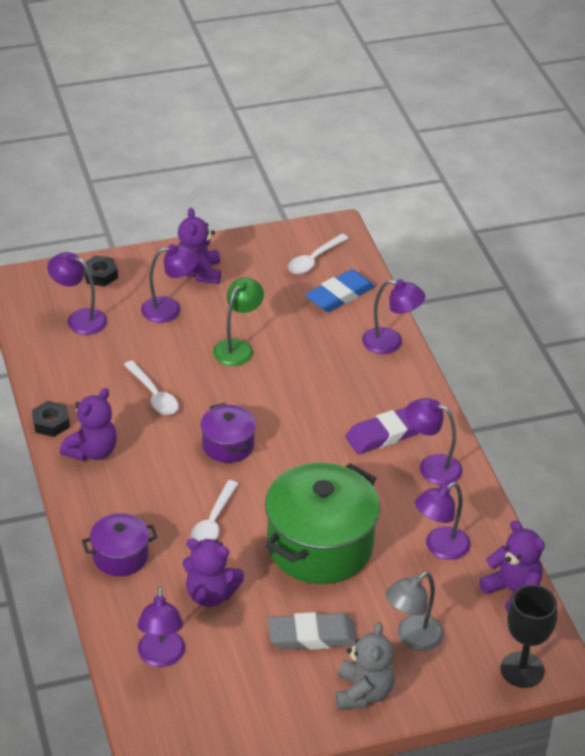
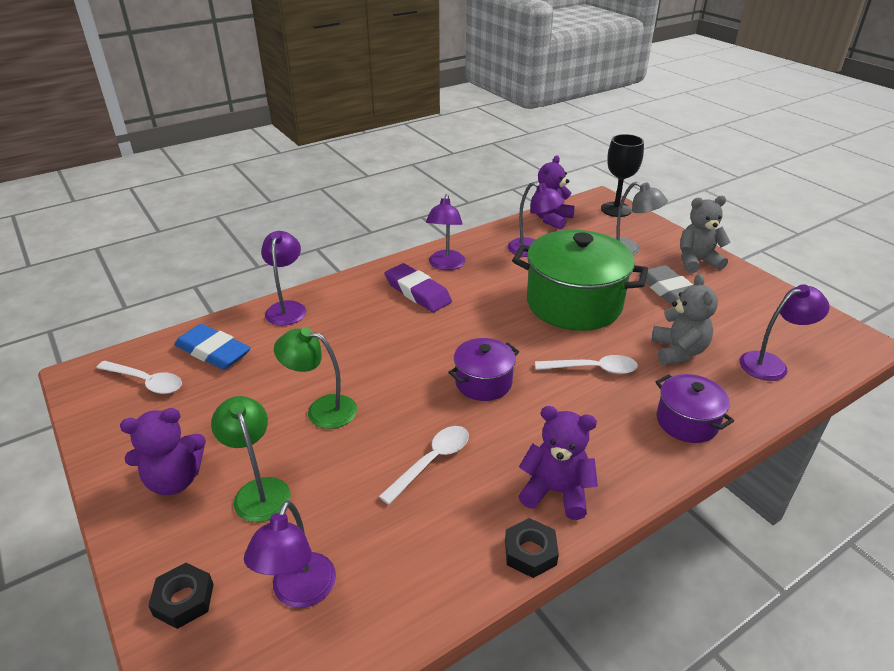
camera: 105 degrees left, 5 degrees down
purple lamp [141,244,199,323] -> green lamp [211,396,291,522]
purple teddy bear [183,539,244,607] -> grey teddy bear [652,274,718,365]

